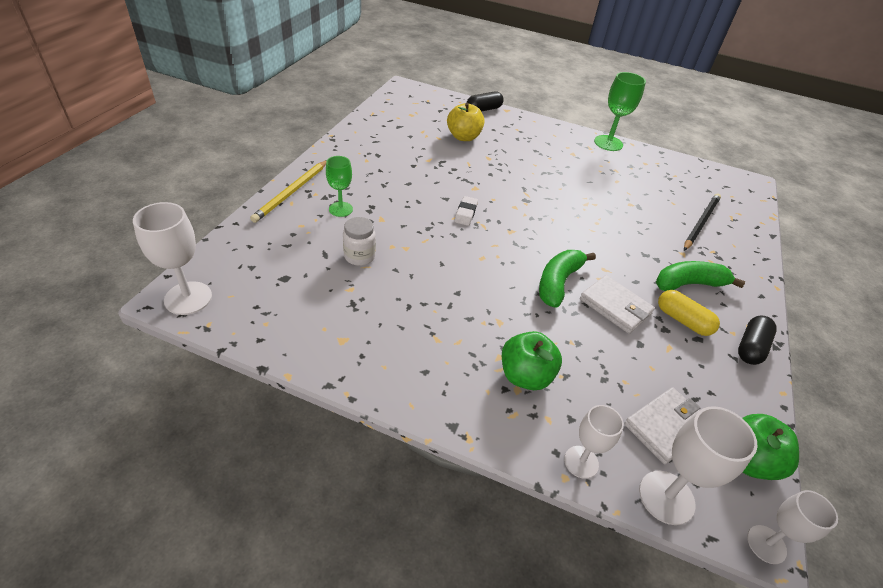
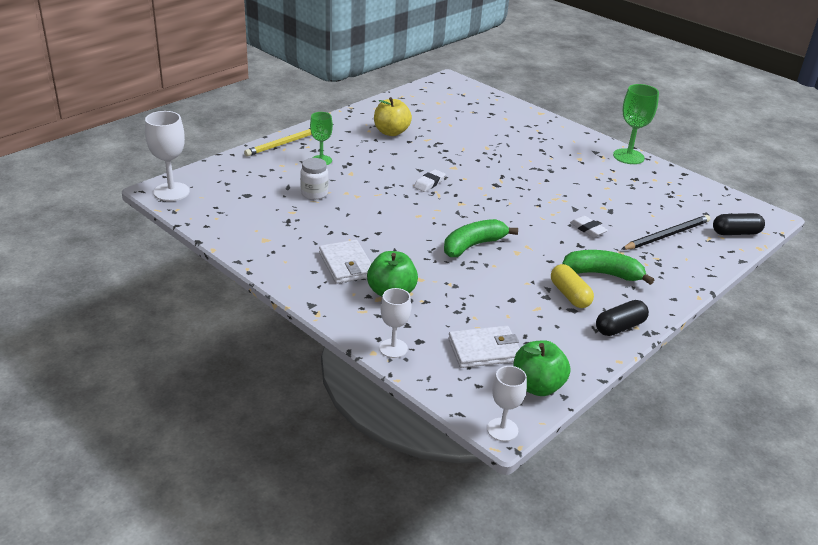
camera: 25 degrees right, 10 degrees down
yellow apple [447,103,484,141] -> yellow apple moved to [374,97,412,136]
black capsule [467,91,504,112] -> black capsule moved to [713,213,765,235]
white wallet [580,275,655,334] -> white wallet moved to [319,240,371,284]
white goblet [639,406,758,525] -> none
none -> white eraser [570,216,608,237]

